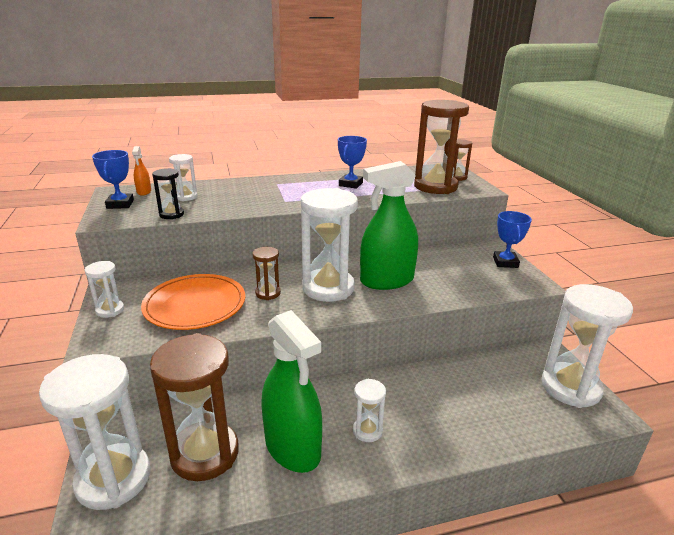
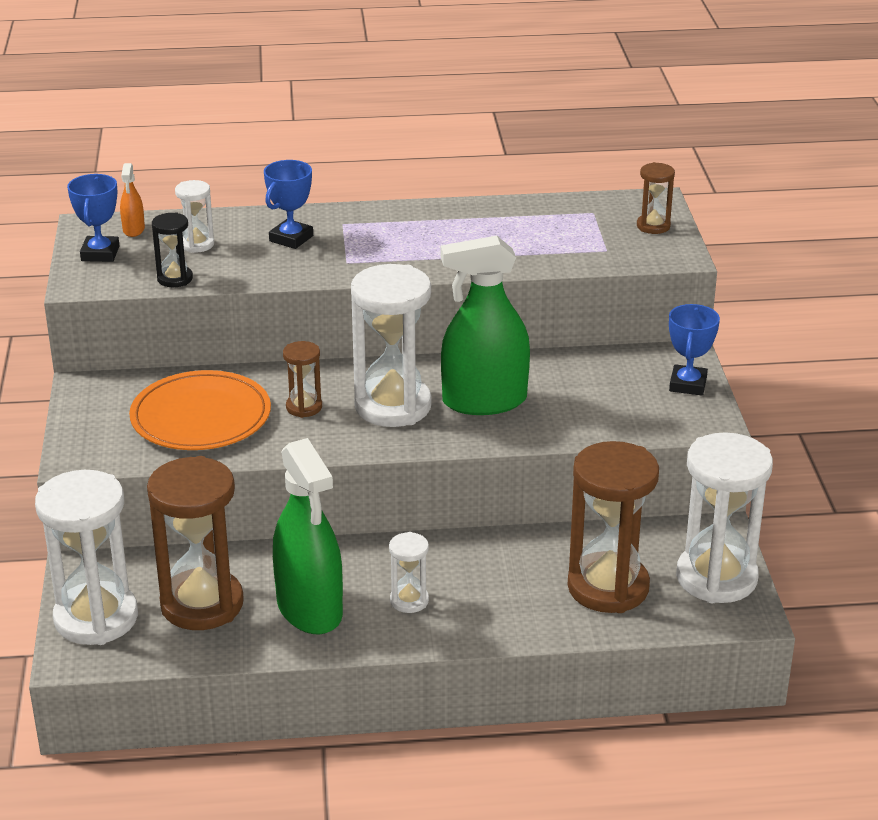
camera: 10 degrees right, 5 degrees up
white hourglass [85,261,124,318] -> none
blue trophy [338,136,367,189] -> blue trophy moved to [264,160,313,249]
brown hourglass [414,100,469,194] -> brown hourglass moved to [568,441,659,613]

